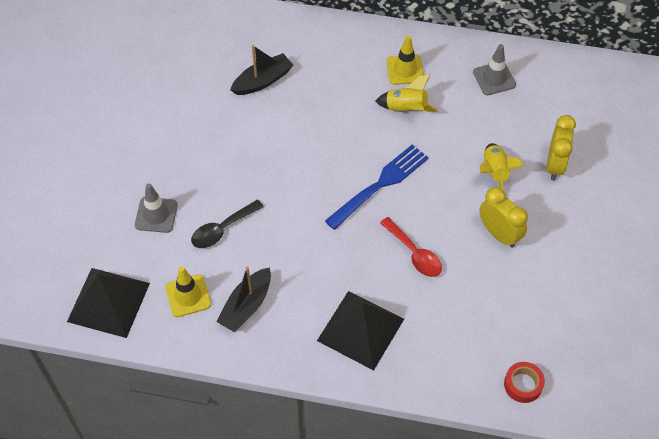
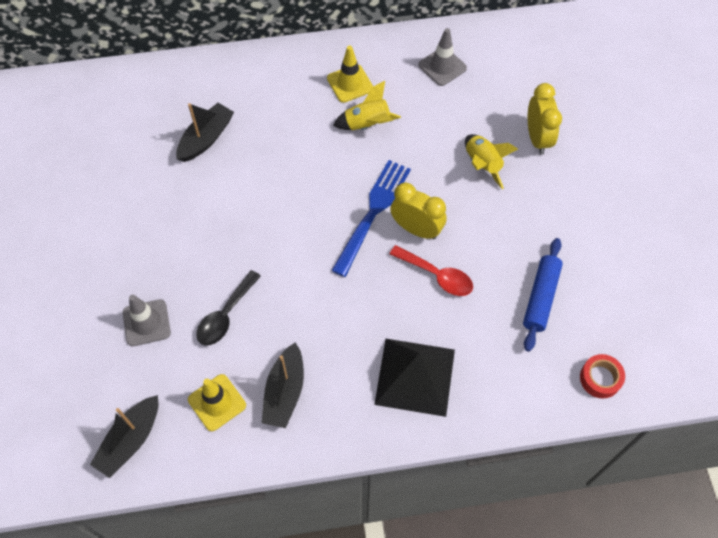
camera: 20 degrees left, 5 degrees up
black pyramid [67,268,150,338] -> black boat [90,395,158,478]
yellow clock [479,187,528,248] -> yellow clock moved to [390,183,447,239]
none -> blue rolling pin [523,238,563,352]

